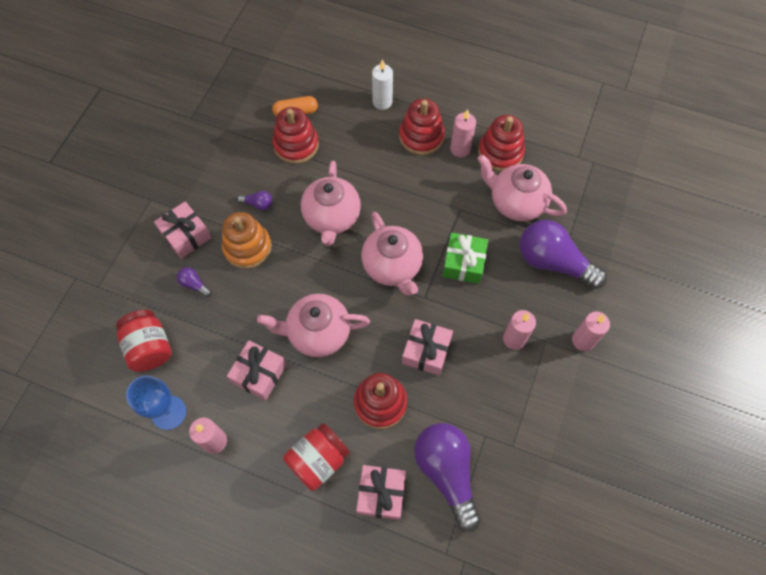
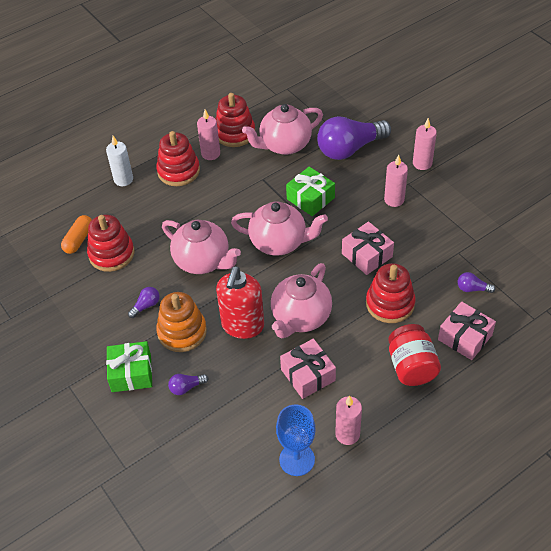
camera: 55 degrees left, 15 degrees down
red jar [116,310,172,372] -> none
pink gift [154,201,212,259] -> green gift [106,341,152,392]
purple light bulb [414,423,481,532] -> purple light bulb [457,272,496,293], size x0.41
none -> red soap dispenser [216,266,264,339]

